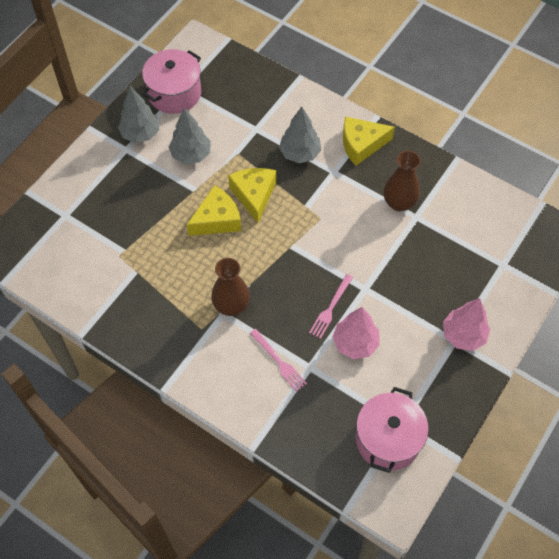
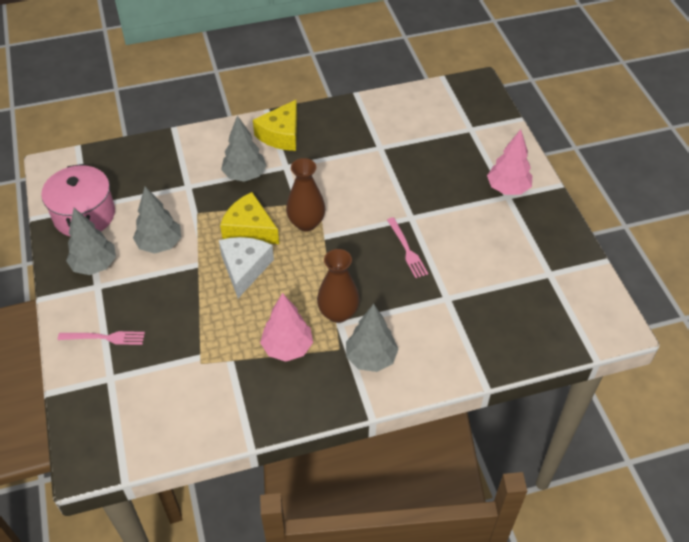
camera: 50 degrees left, 10 degrees down
yellow cheese [187,185,241,236] -> white cheese [219,237,274,298]
pink fork [250,329,307,392] -> pink fork moved to [58,331,145,345]
pink tree [332,307,380,359] -> pink tree moved to [260,293,313,362]
pink pot [356,387,429,473] -> none
brown vase [384,151,421,211] -> brown vase moved to [286,158,325,231]
none -> grey tree [346,304,399,372]

